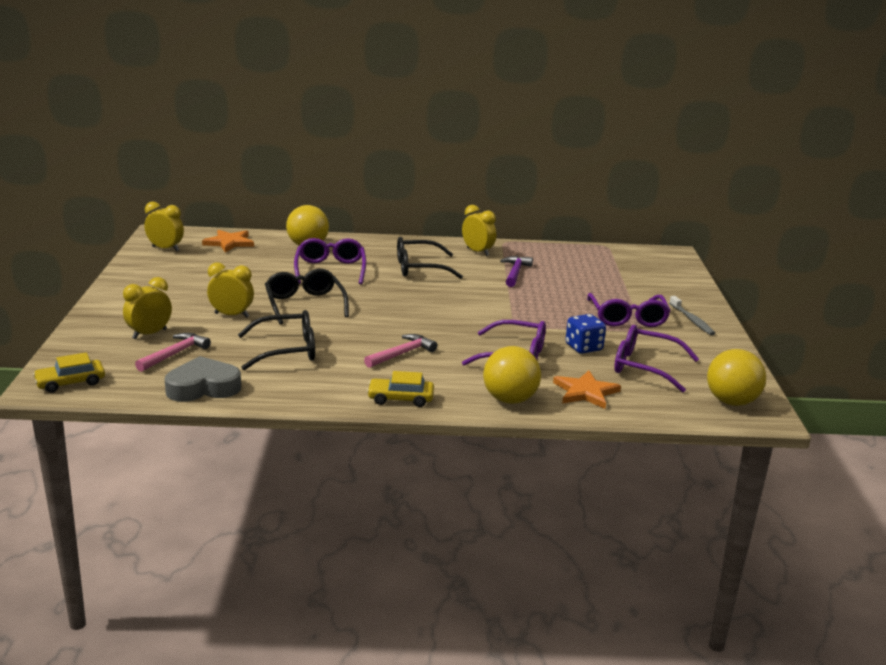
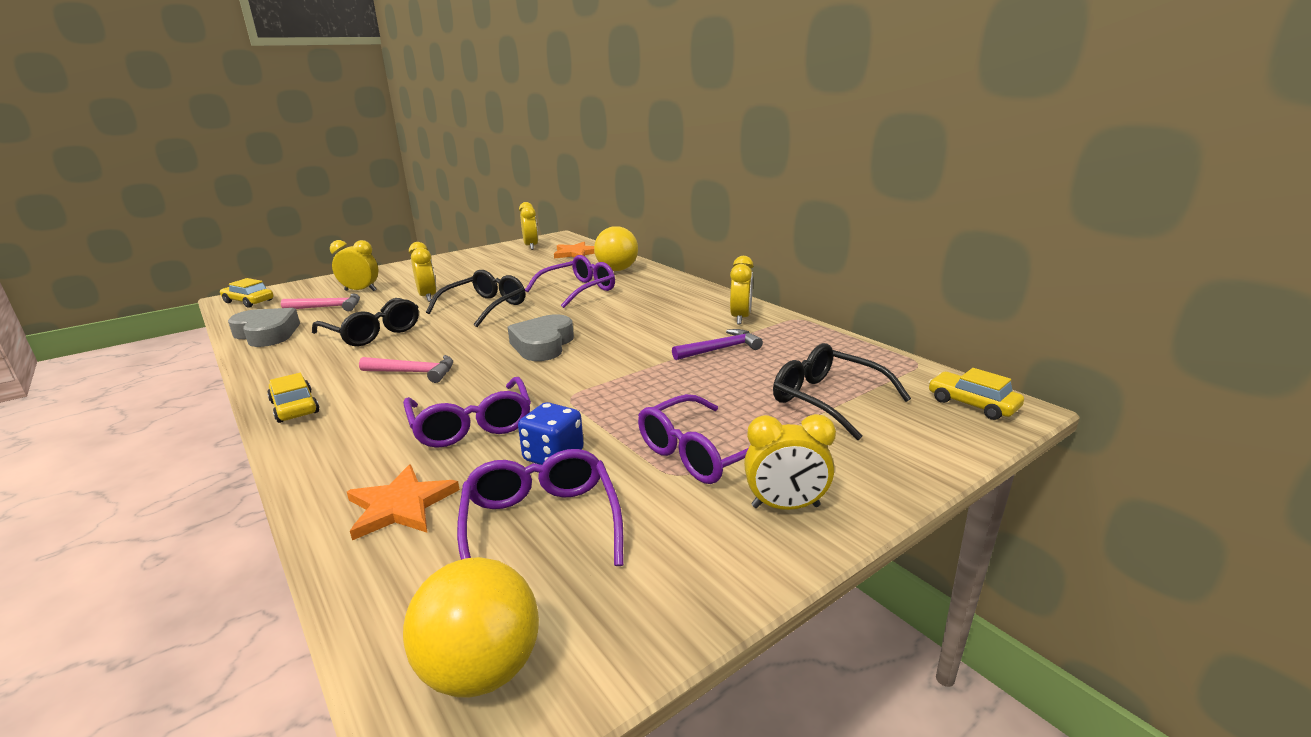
camera: 55 degrees right, 0 degrees up
black glasses [397,237,463,279] -> black glasses moved to [773,343,911,441]
yellow ball [483,346,541,404] -> none
grey toothbrush [669,296,715,335] -> yellow clock [744,414,836,510]
none -> grey heart [508,314,574,361]
none -> yellow car [929,368,1024,420]

